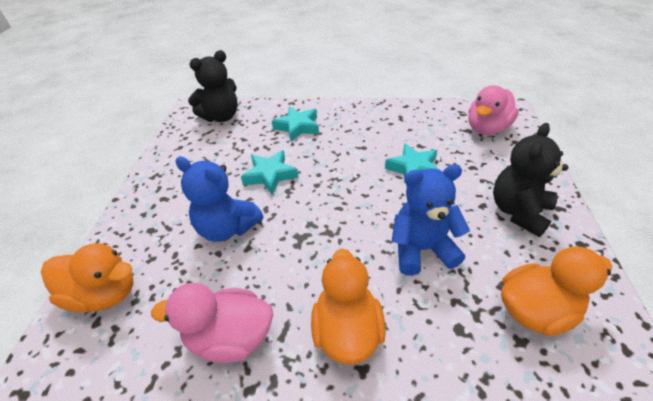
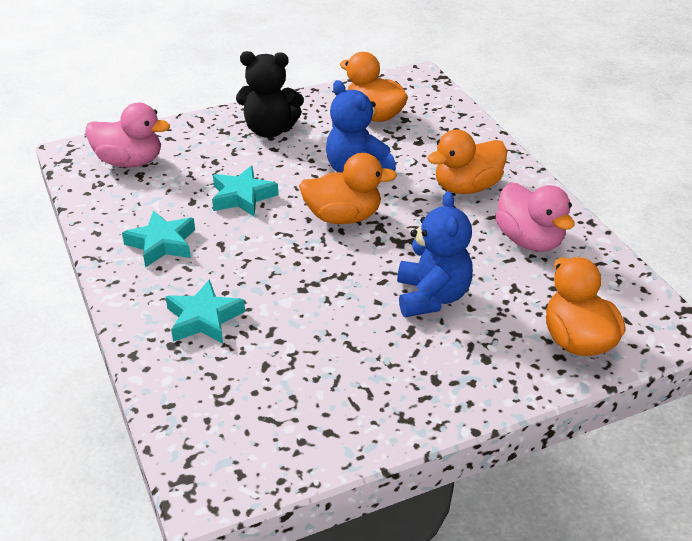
camera: 120 degrees left, 5 degrees down
black teddy bear [188,50,238,122] -> none
turquoise star [241,150,298,195] -> turquoise star moved to [122,211,195,268]
none -> orange duck [299,153,397,224]

